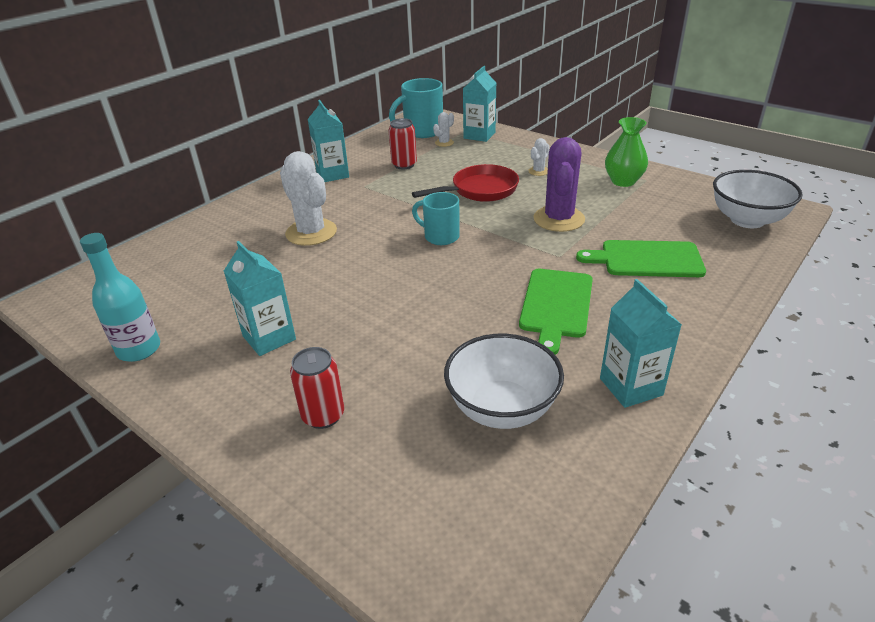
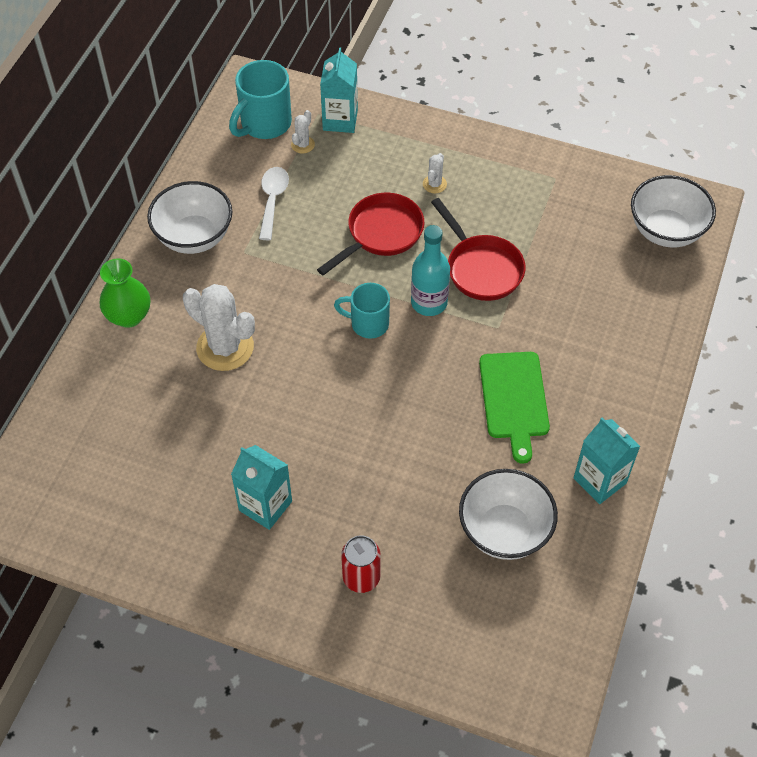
camera: 20 degrees left, 20 degrees up
turquoise bottle [80,233,160,362] -> turquoise bottle moved to [411,225,450,316]
turquoise carton [308,100,349,182] -> white bowl [147,181,232,254]
red can [389,118,417,169] -> white spoon [259,167,289,240]
purple cactus [533,137,585,232] -> red pan [431,198,526,301]
green cutting board [576,240,706,277] -> none
green vase [605,117,648,187] -> green vase moved to [100,258,150,328]

